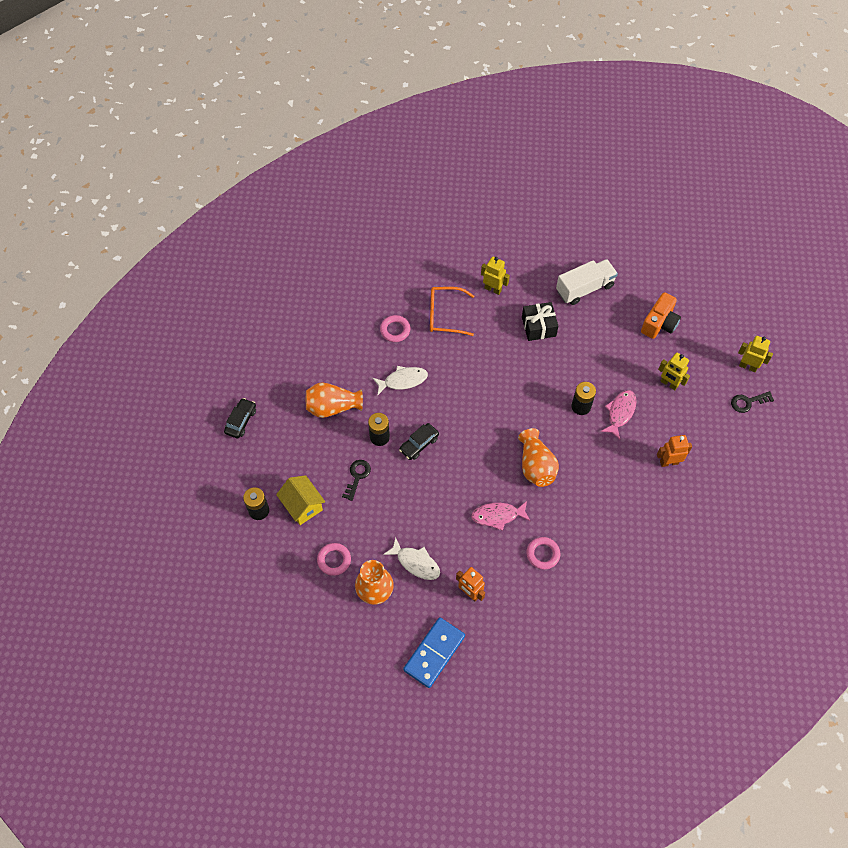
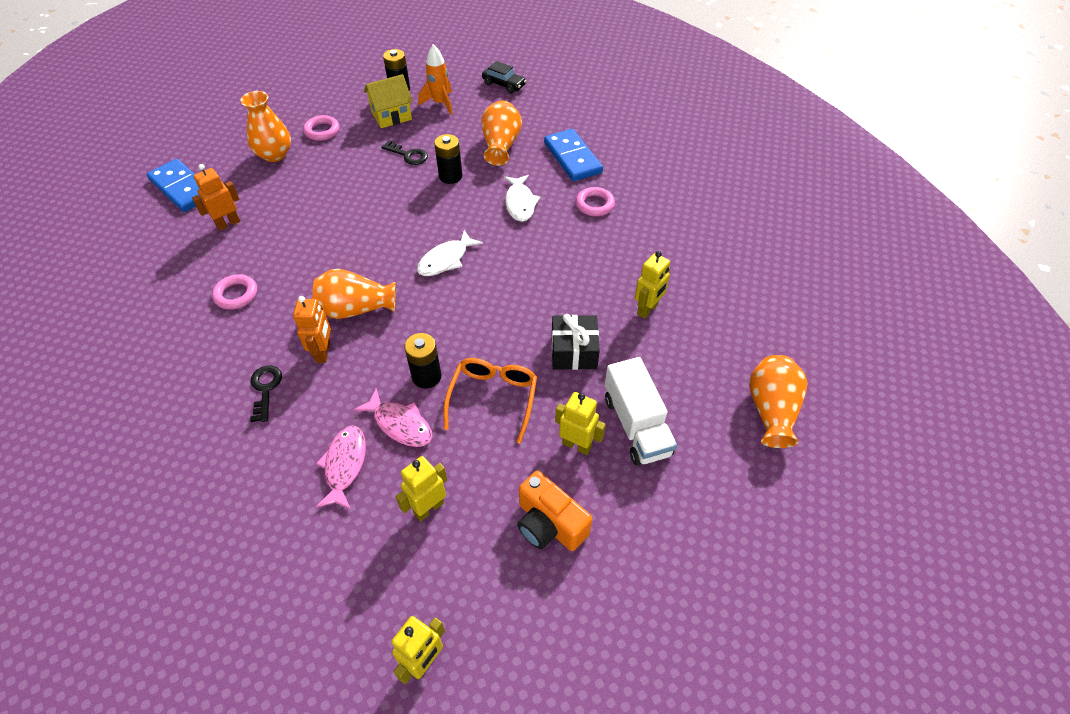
camera: 100 degrees right, 10 degrees down
white fish [383,537,440,580] -> white fish moved to [417,230,483,276]
black car [399,423,439,460] -> none
orange glasses [430,287,474,336] -> orange glasses moved to [443,358,537,444]
pink fish [471,501,531,531] -> pink fish moved to [316,425,366,509]
orange robot [657,435,692,467] -> orange robot moved to [293,296,331,363]
black key [731,391,774,413] -> black key moved to [250,366,282,422]
none -> orange rocket [418,44,453,115]
none -> blue domino [544,129,603,181]
none -> yellow robot [555,392,606,455]
none -> orange vase [749,355,808,448]

